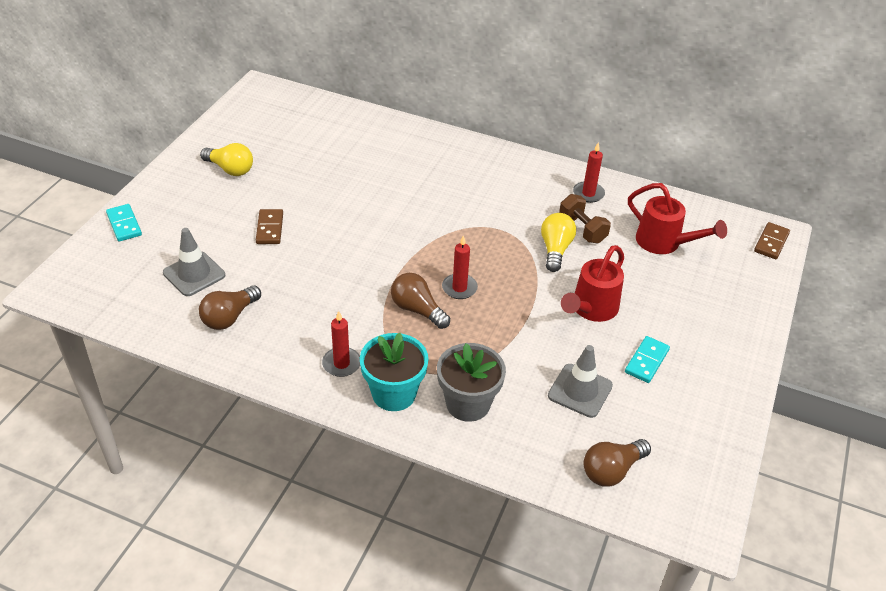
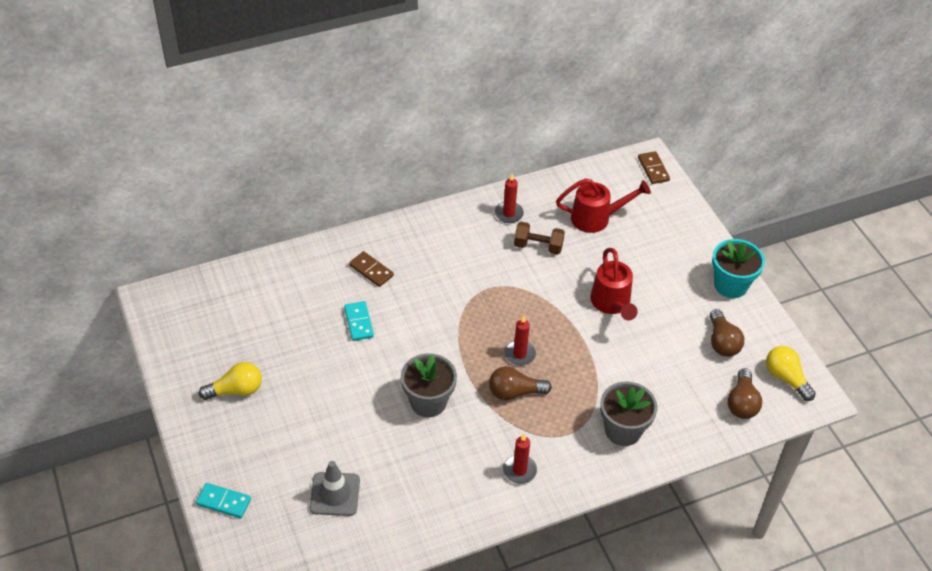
camera: 45 degrees left, 5 degrees up
brown light bulb [199,285,261,330] -> brown light bulb moved to [710,309,744,357]
brown domino [256,209,283,244] -> brown domino moved to [349,251,394,287]
turquoise flower pot [360,333,429,411] -> turquoise flower pot moved to [712,239,765,298]
yellow light bulb [541,213,576,272] -> yellow light bulb moved to [766,346,816,401]
grey traffic cone [548,345,613,418] -> none
turquoise domino [625,336,670,383] -> turquoise domino moved to [344,301,374,341]
none -> grey flower pot [401,353,457,417]

